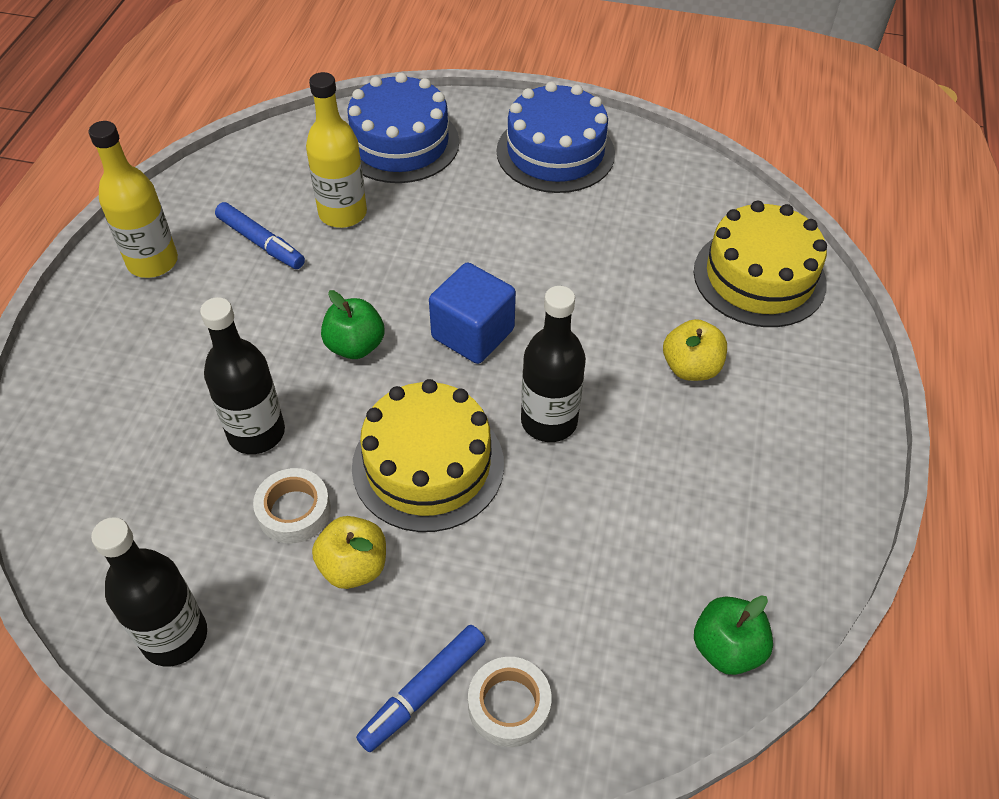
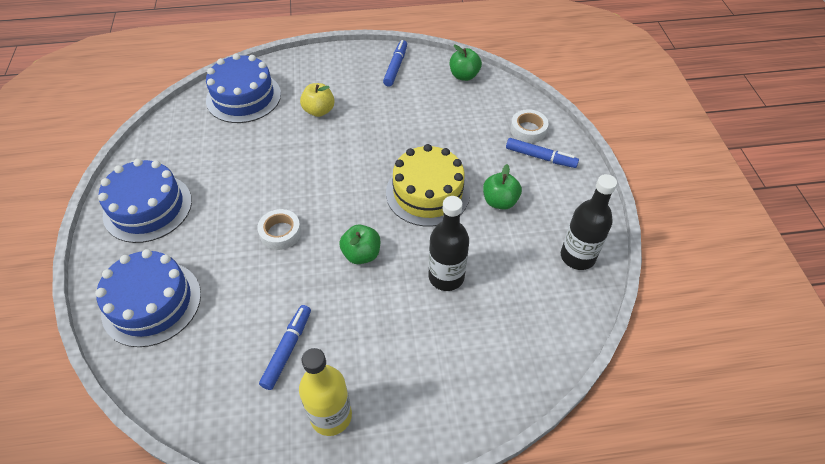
camera: 110 degrees left, 0 degrees up
white tape [253,468,331,543] -> white tape moved to [257,209,301,250]
yellow bottle [306,72,367,228] -> none
yellow apple [312,516,386,589] -> green apple [483,164,522,210]
blue cube [429,262,516,364] -> none
black bottle [521,286,586,442] -> none
yellow cake [694,201,827,327] -> blue cake [206,53,281,123]
none -> blue marker [383,40,407,86]

